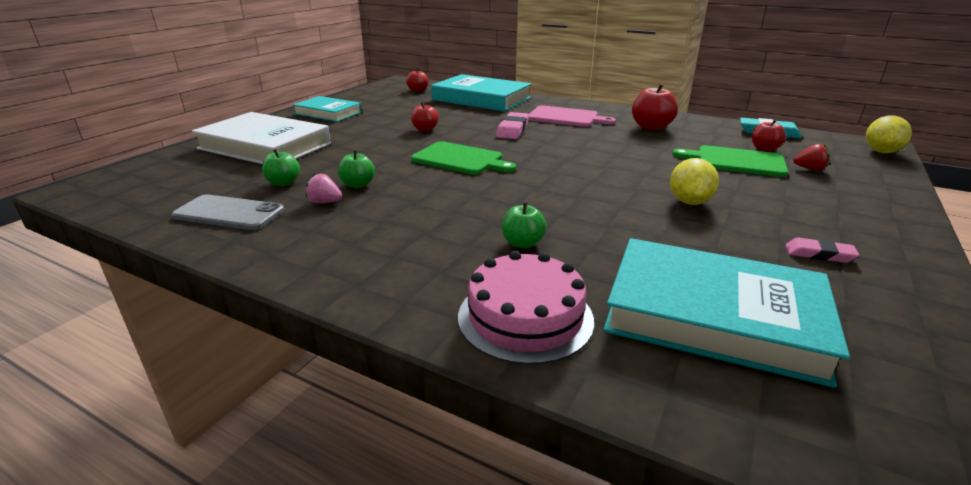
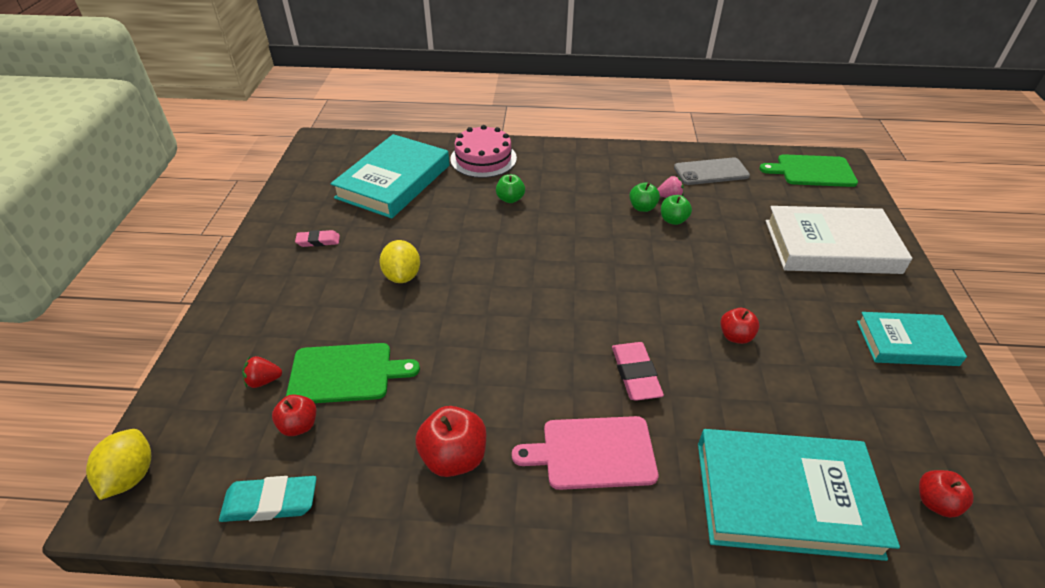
camera: 155 degrees right, 15 degrees up
green apple [262,149,300,186] -> green apple moved to [629,182,660,212]
green cutting board [411,141,516,174] -> green cutting board moved to [759,154,858,187]
turquoise book [603,238,850,388] -> turquoise book turned 60 degrees counterclockwise [331,134,450,219]

